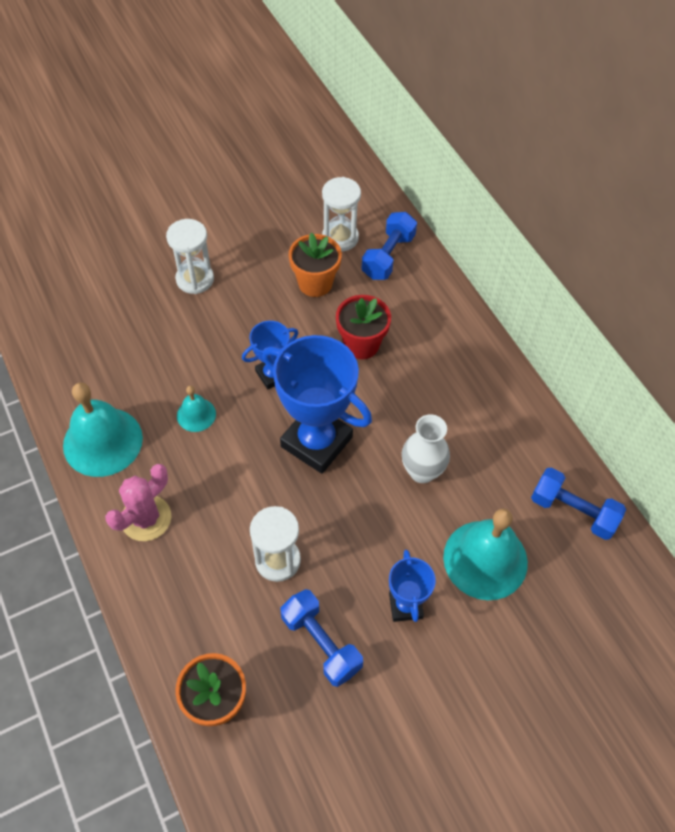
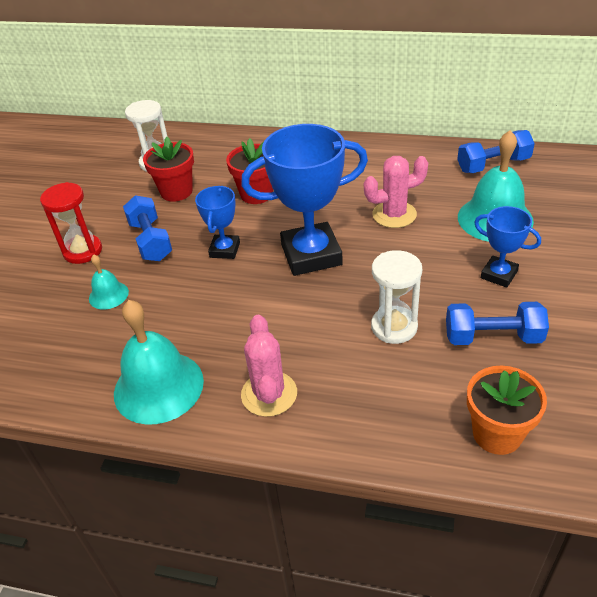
camera: 45 degrees left, 15 degrees down
white hourglass [166,219,214,294] -> red hourglass [40,182,102,264]
turquoise bell [177,386,216,432] -> turquoise bell moved to [89,254,129,310]
orange flower pot [289,233,342,297] -> red flower pot [143,137,194,202]
blue dumbbell [362,212,417,280] -> blue dumbbell moved to [123,195,172,261]
white vase [402,414,450,483] -> pink cactus [364,156,428,228]

